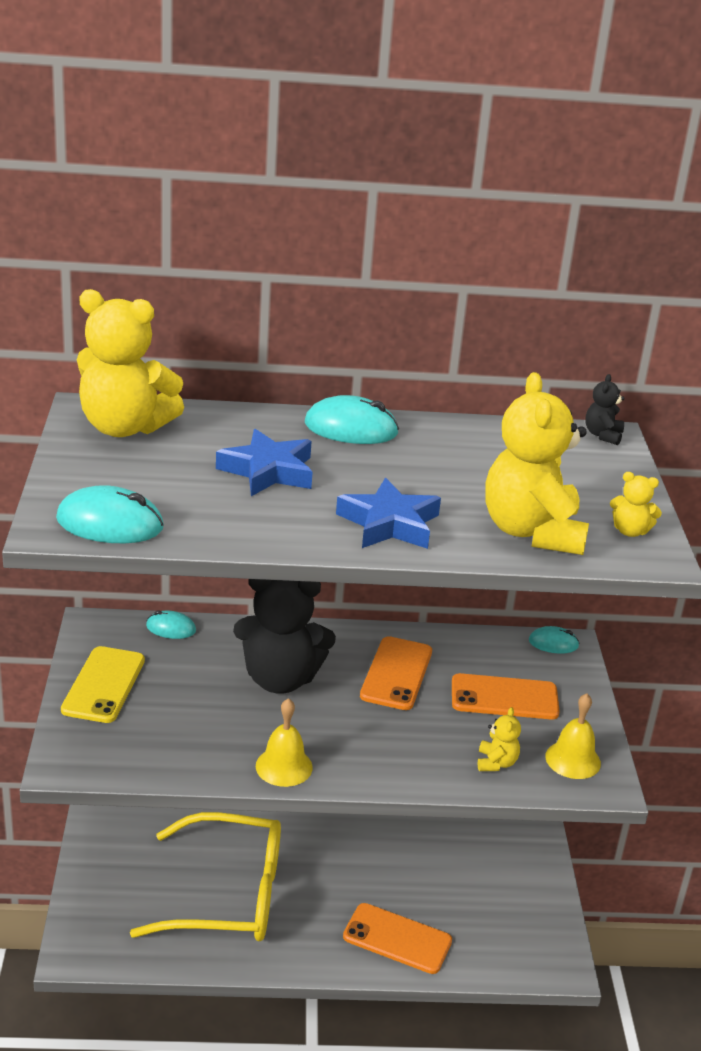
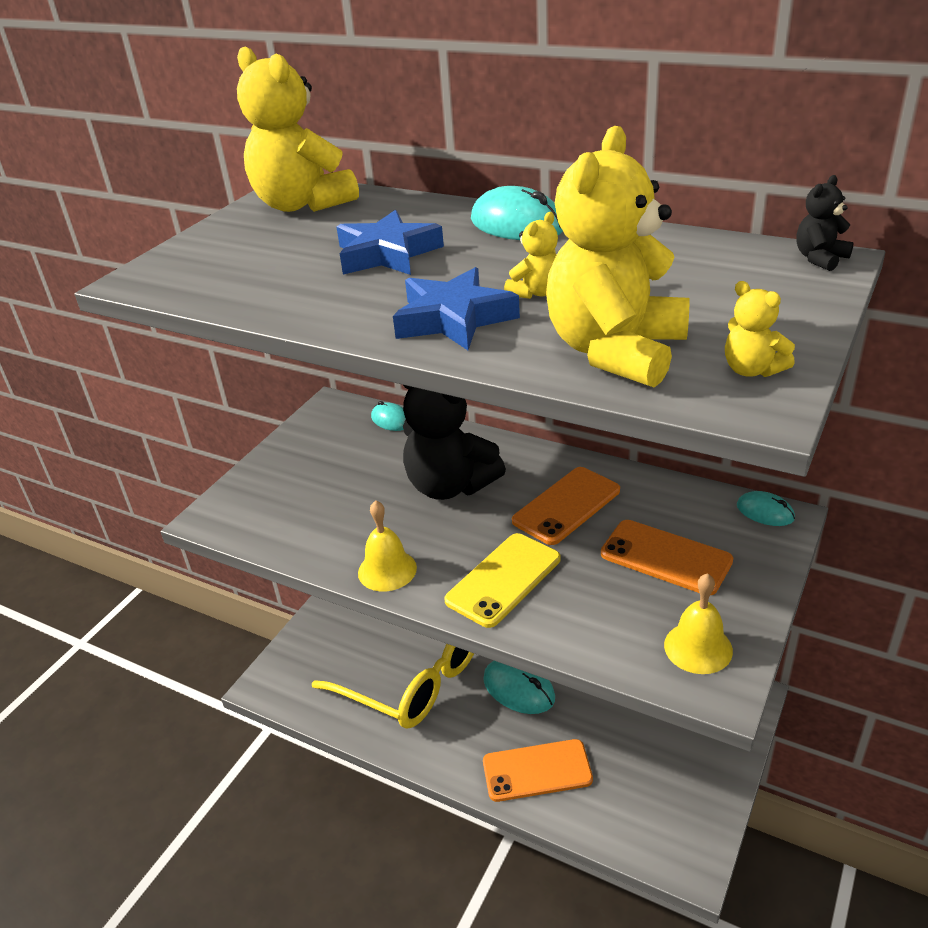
camera: 35 degrees right, 5 degrees up
turquoise mouse [56,485,164,543] -> turquoise mouse moved to [483,661,555,714]
yellow phone [61,646,145,723] -> yellow phone moved to [444,533,561,628]
orange phone [343,903,452,974] -> orange phone turned 60 degrees counterclockwise [483,739,593,802]
yellow teddy bear [478,707,521,771] -> yellow teddy bear moved to [504,212,558,299]

